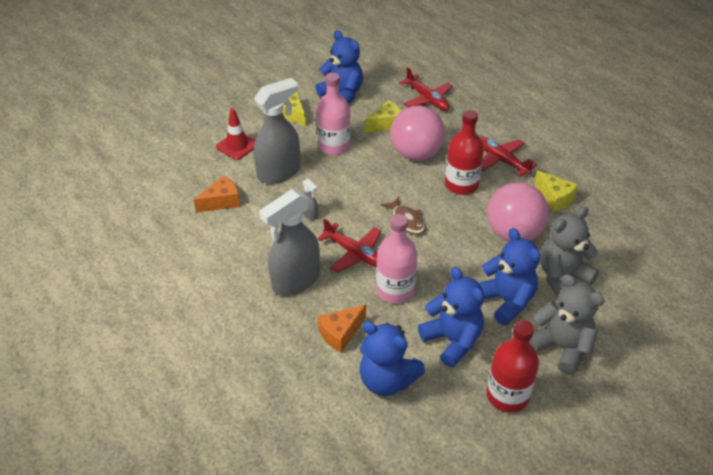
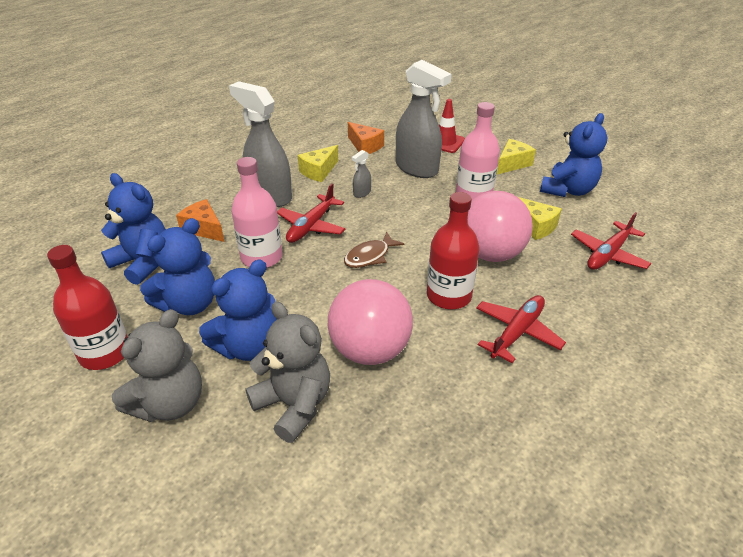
camera: 80 degrees right, 5 degrees down
blue teddy bear [360,321,425,396] -> blue teddy bear turned 105 degrees clockwise [101,173,166,285]
yellow cheese [534,170,578,212] -> yellow cheese moved to [298,145,338,182]

